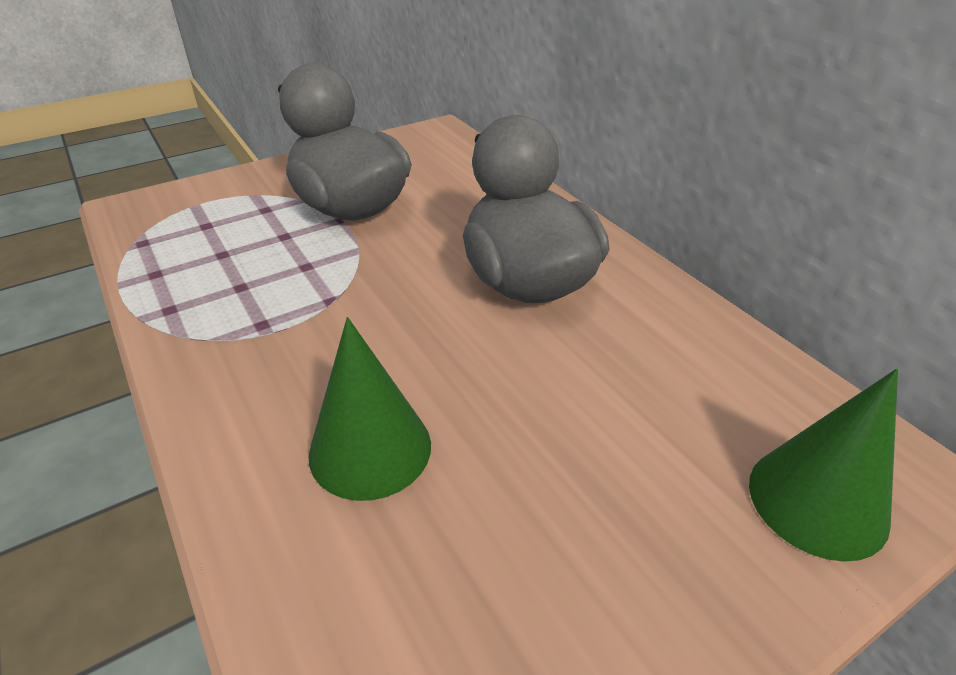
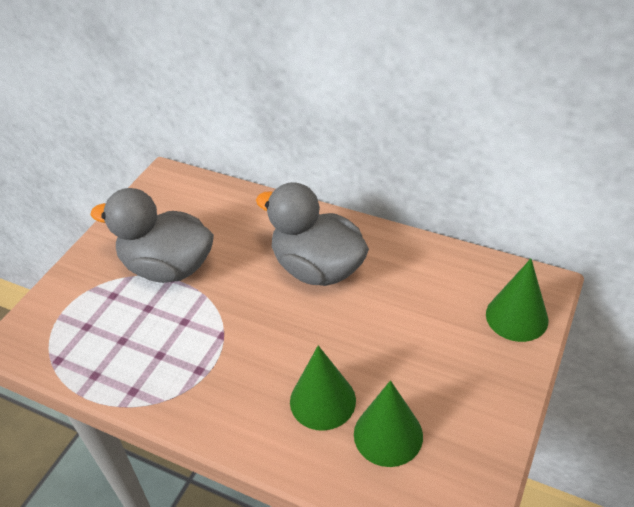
camera: 30 degrees left, 5 degrees up
none -> green cone [354,380,423,467]

